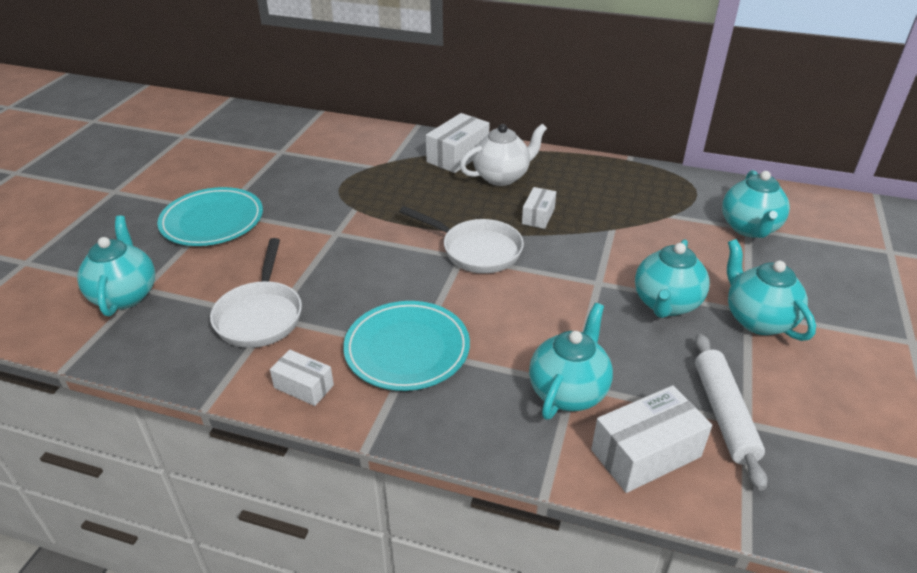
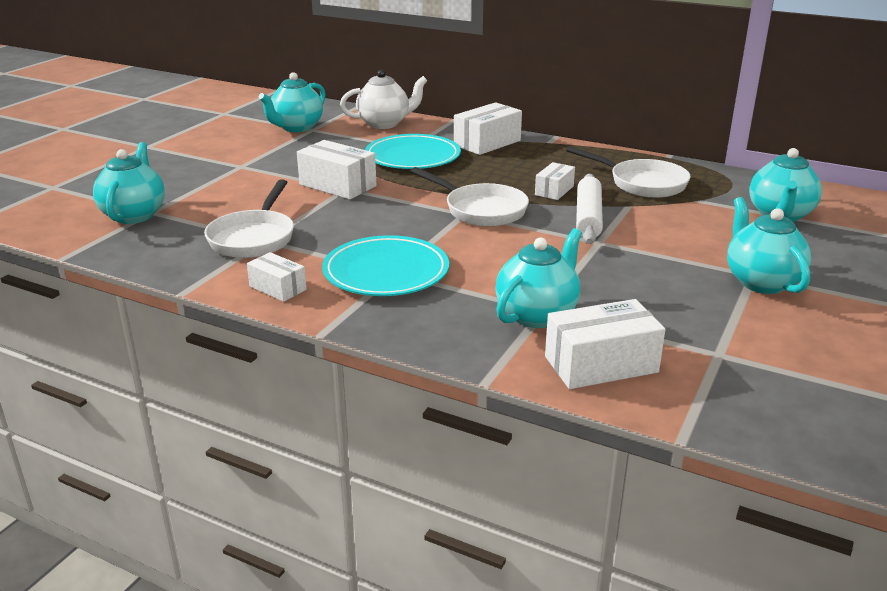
camera: 10 degrees right, 10 degrees down
turquoise plate [157,187,263,246] -> turquoise plate moved to [365,134,461,169]
white teapot [460,124,547,186] -> white teapot moved to [340,70,428,129]
turquoise teapot [635,239,710,318] -> turquoise teapot moved to [259,72,326,132]
white rolling pin [695,334,768,491] -> white rolling pin moved to [576,174,603,244]
none -> white box [297,140,376,200]
none -> white pan [566,146,691,198]

